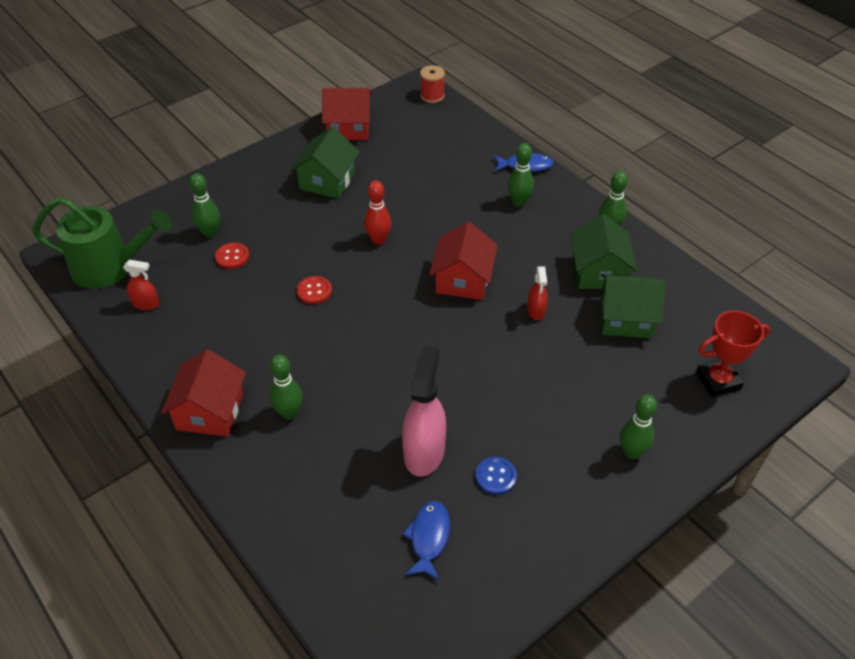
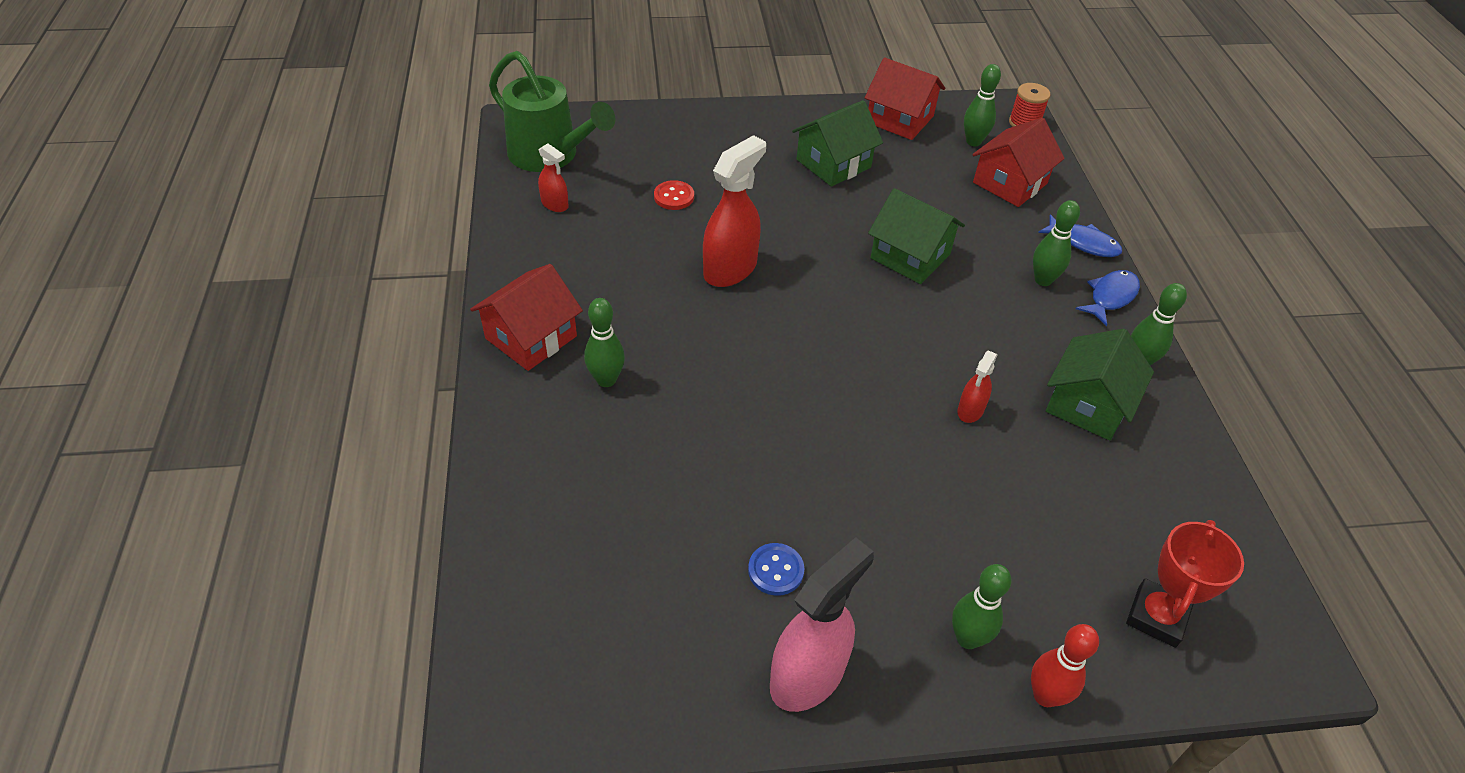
camera: 30 degrees right, 0 degrees up
green bowling pin [189,173,220,238] -> green bowling pin moved to [964,64,1001,146]
red button [297,276,332,304] -> red spray bottle [703,135,766,287]
red bowling pin [364,180,391,245] -> red bowling pin moved to [1031,624,1099,707]
pink spray bottle [402,345,446,477] -> pink spray bottle moved to [770,537,874,712]
blue fish [402,501,450,580] -> blue fish moved to [1076,270,1140,326]
red house [429,222,498,300] -> red house moved to [972,118,1065,207]
green house [601,274,666,338] -> green house moved to [868,188,965,284]
red trophy [696,311,770,397] -> red trophy turned 75 degrees counterclockwise [1126,520,1244,648]

